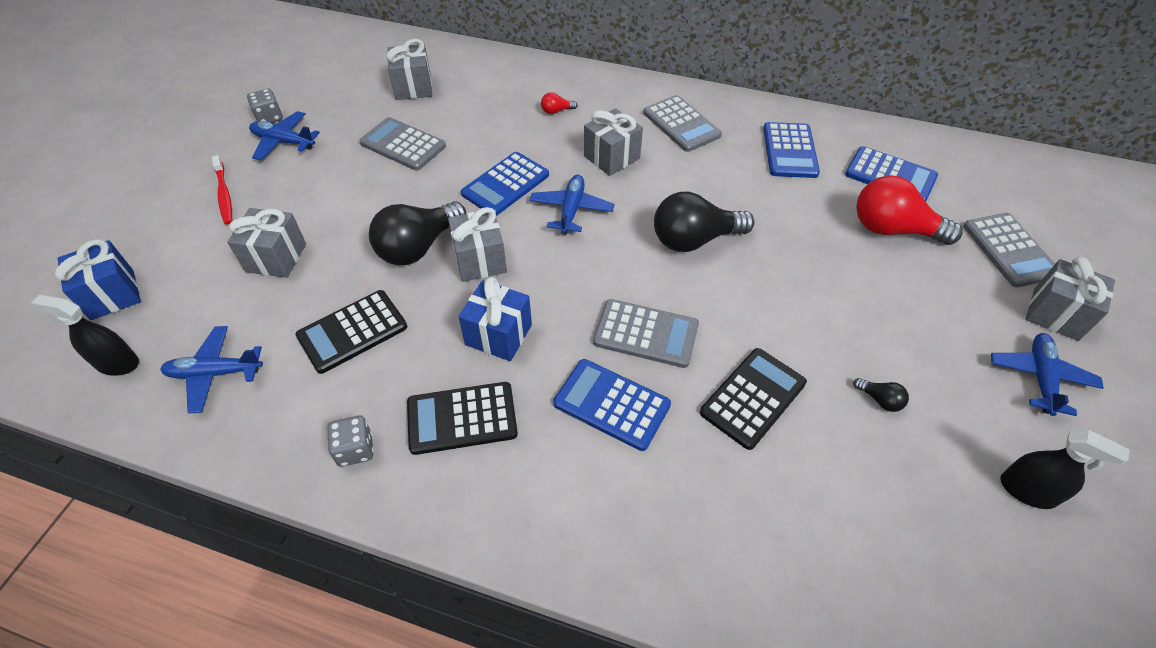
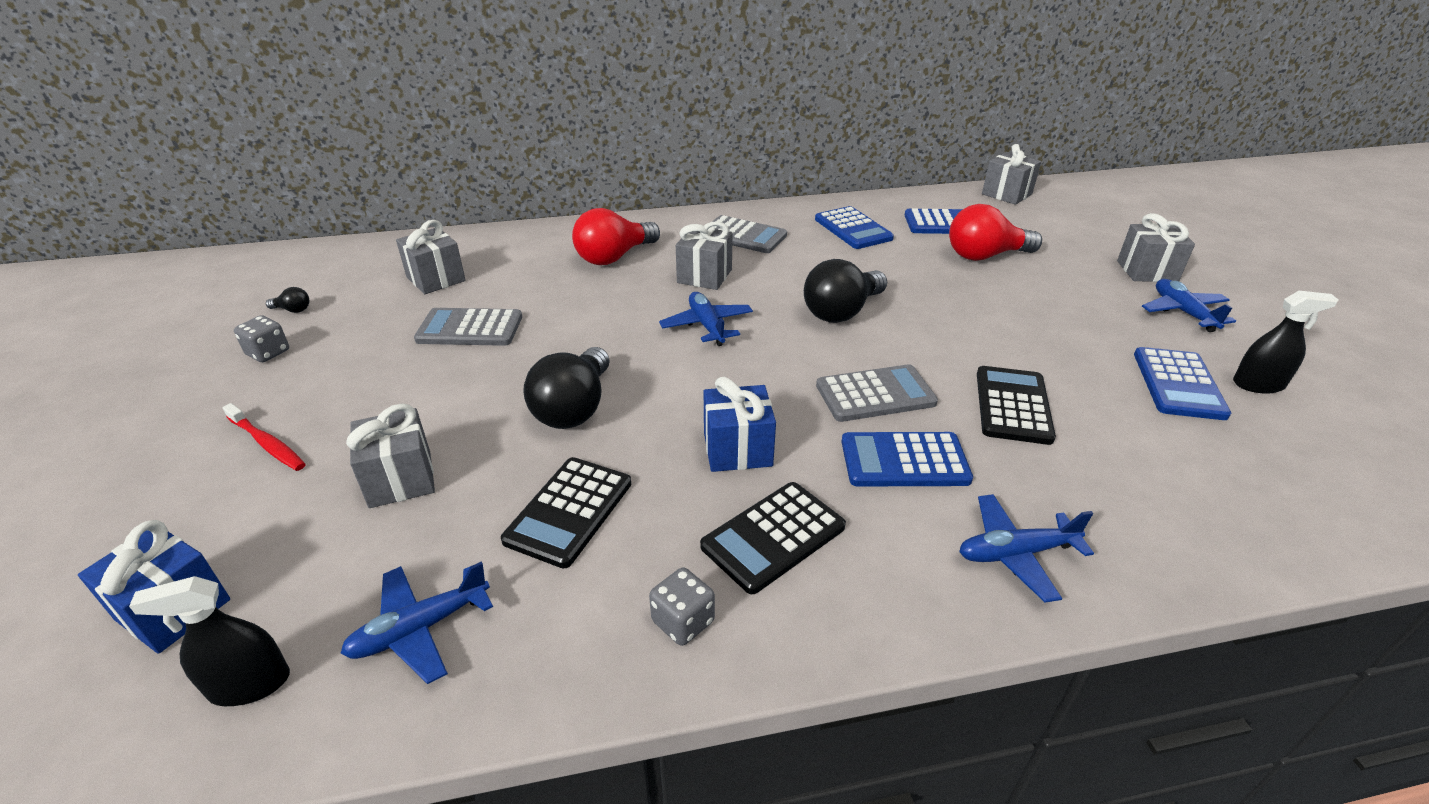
camera: 30 degrees left, 15 degrees down
blue plane [249,111,320,161] -> blue plane moved to [959,494,1094,603]
grey gift [448,207,507,282] -> grey gift moved to [982,144,1041,205]
blue calculator [461,152,549,216] -> blue calculator moved to [1134,347,1231,420]
red light bulb [541,92,578,114] -> red light bulb [572,208,660,265], size x2.39
black light bulb [853,378,909,412] -> black light bulb moved to [266,287,309,313]
grey calculator [963,213,1055,287] -> none

